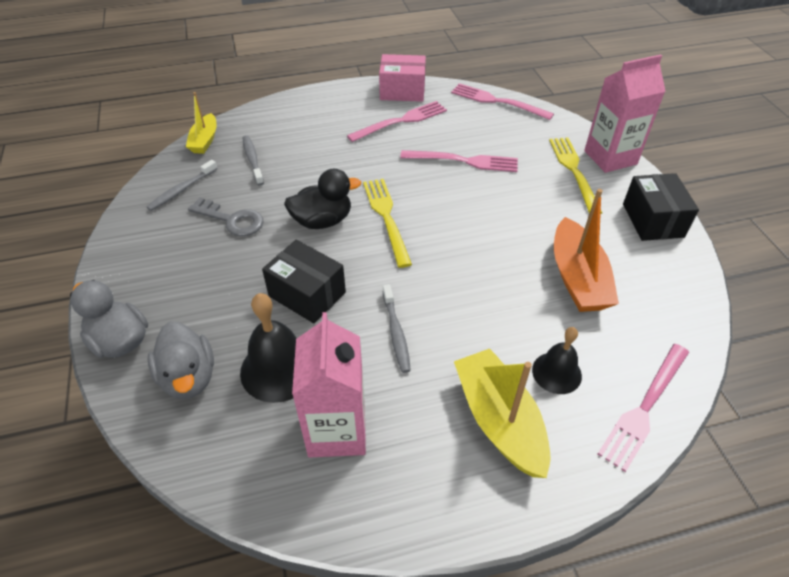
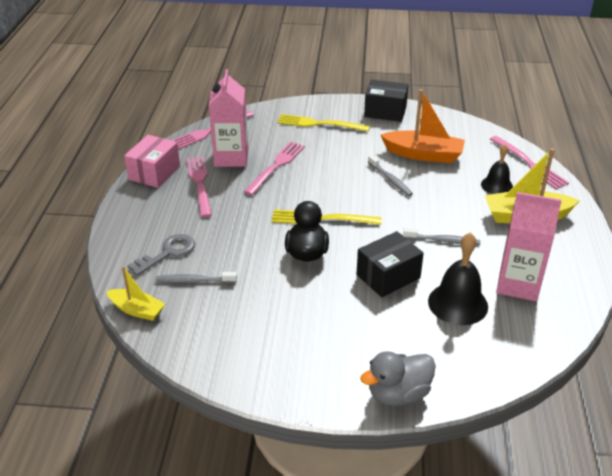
camera: 70 degrees left, 10 degrees down
grey toothbrush [146,160,217,211] -> grey toothbrush moved to [368,155,413,196]
grey duck [147,322,214,399] -> none
grey key [188,197,263,236] -> grey key moved to [127,234,195,276]
pink carton [584,54,666,173] -> pink carton moved to [209,69,248,167]

